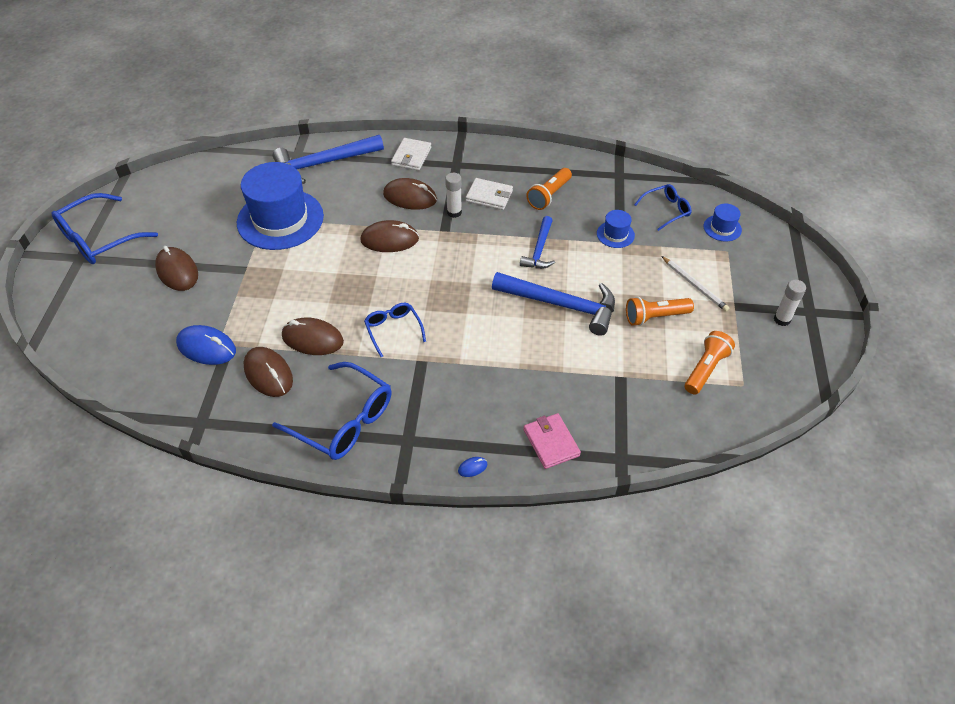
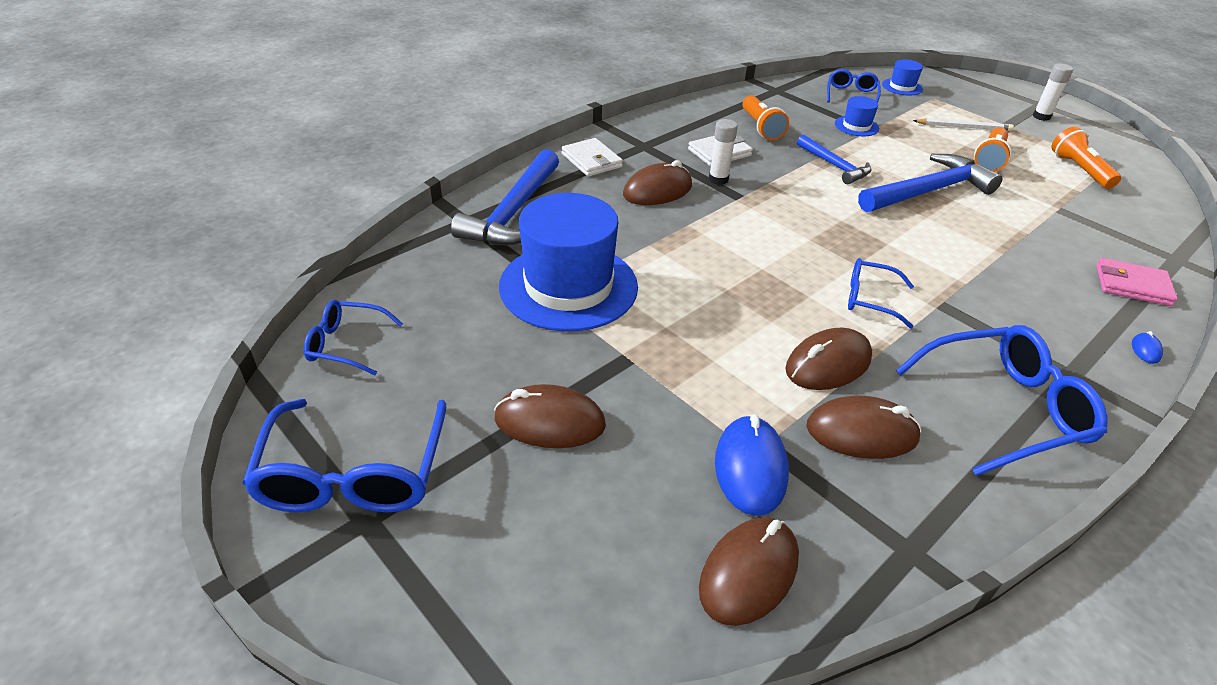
camera: 50 degrees left, 10 degrees down
blue mouse [176,325,236,365] -> blue mouse turned 60 degrees counterclockwise [715,414,789,516]
brown mouse [360,220,419,252] -> brown mouse moved to [699,517,799,626]
none -> blue glasses [304,300,403,375]

